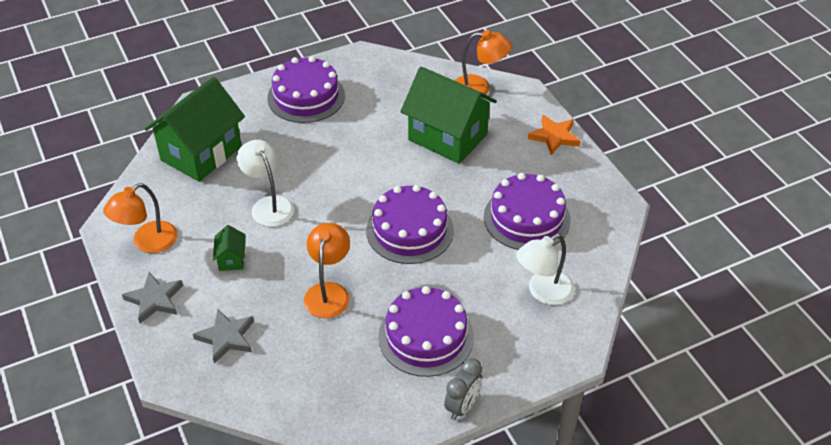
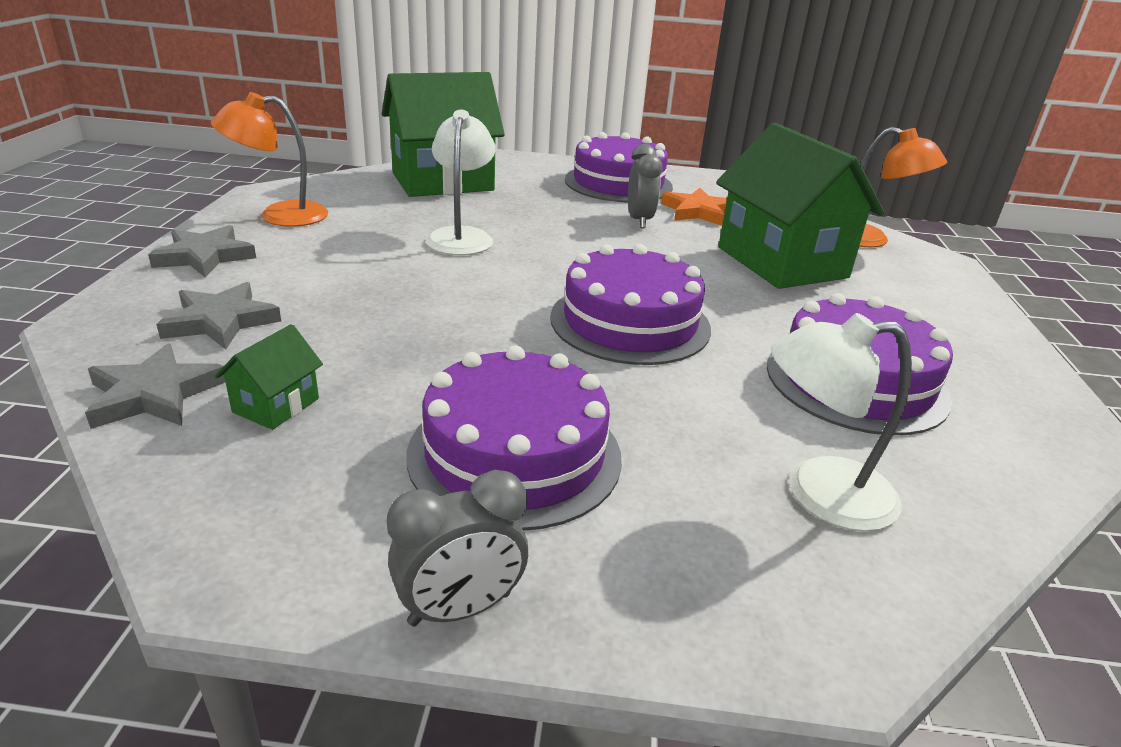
camera: 30 degrees right, 15 degrees down
green house [213,225,245,271] -> green house moved to [215,324,323,430]
orange lamp [304,223,350,318] -> none
orange star [528,115,581,155] -> orange star moved to [661,188,727,226]
none -> grey star [85,343,225,429]
none -> grey clock [628,144,663,228]

